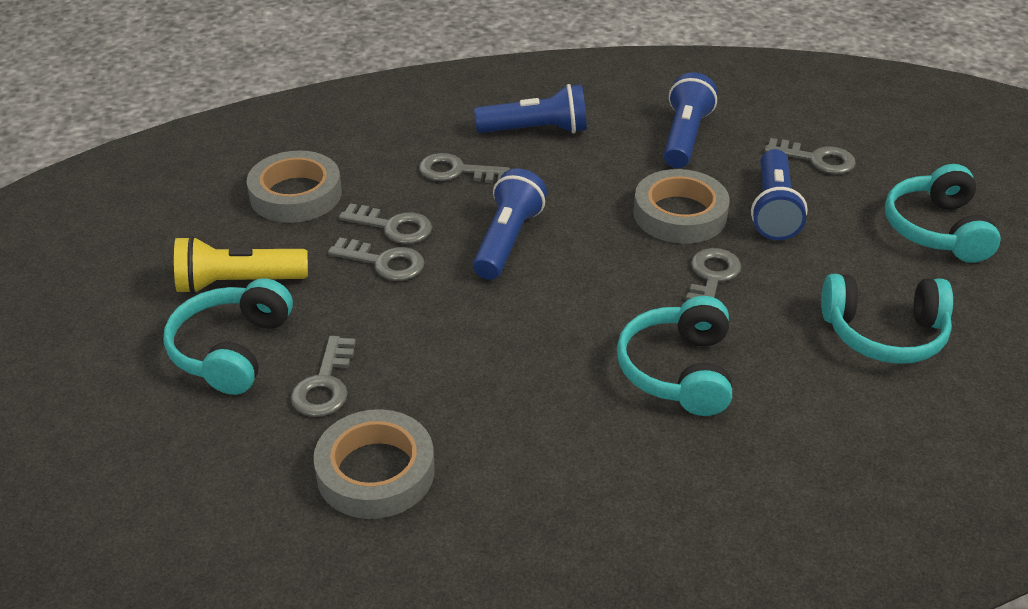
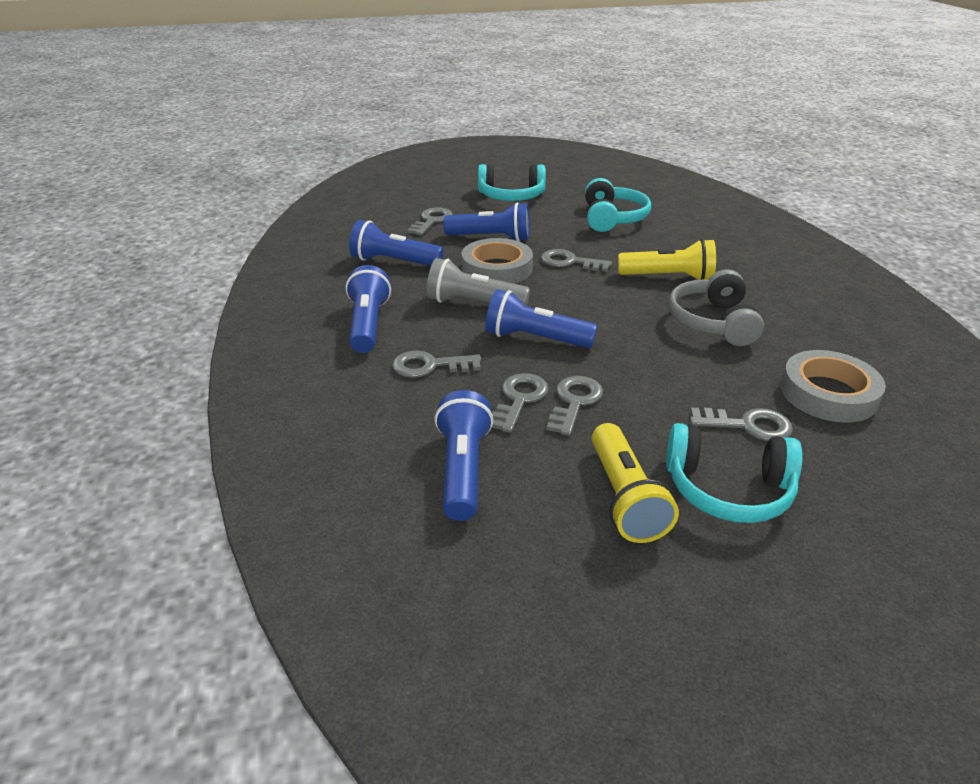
camera: 90 degrees left, 5 degrees down
grey tape [247,151,342,223] -> blue flashlight [435,390,493,521]
grey key [419,153,510,183] -> grey key turned 75 degrees clockwise [392,351,482,378]
turquoise headphones [617,296,732,416] -> yellow flashlight [618,239,716,280]
none -> grey flashlight [427,258,530,306]
none -> grey headphones [668,269,764,346]

